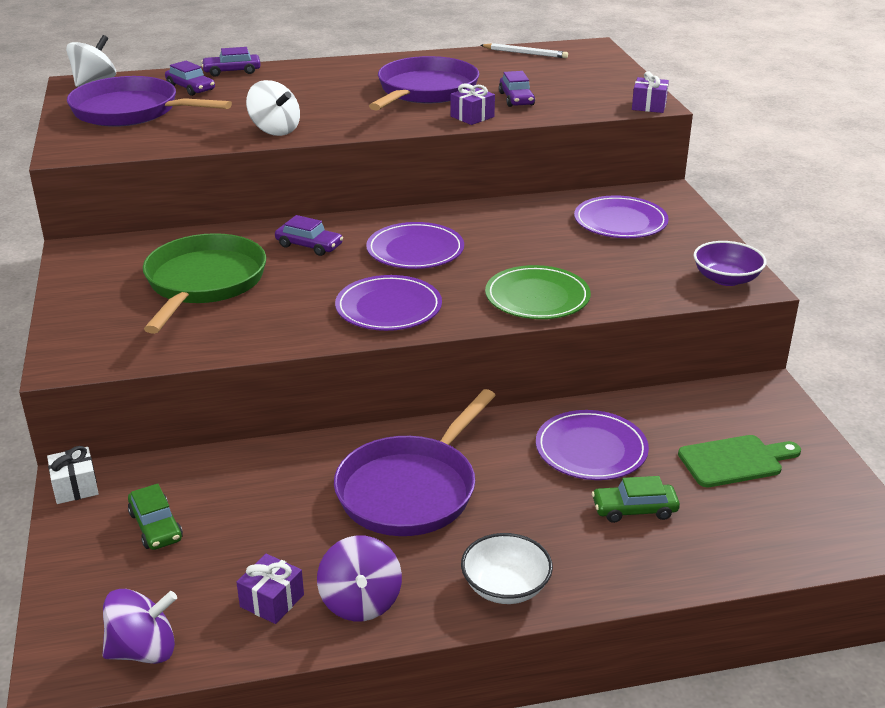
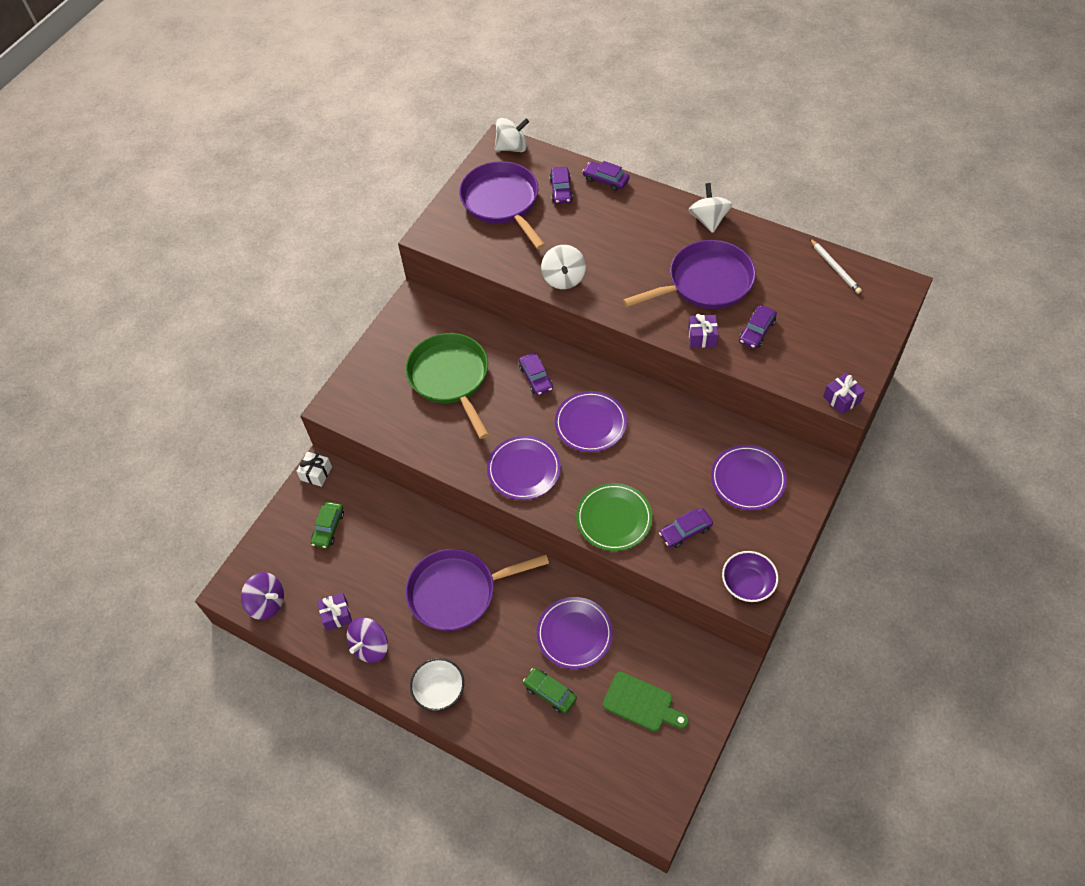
camera: 45 degrees right, 25 degrees up
green pan [143,233,266,334] -> green pan turned 75 degrees counterclockwise [406,333,489,439]
none -> purple car [659,508,713,548]
none -> white spinning top [689,183,732,233]

